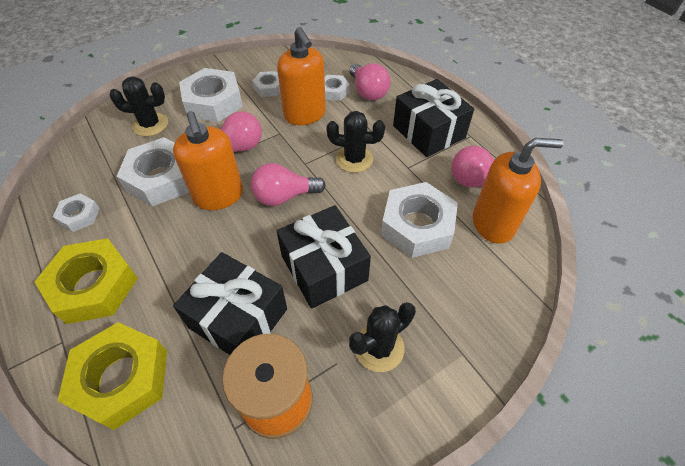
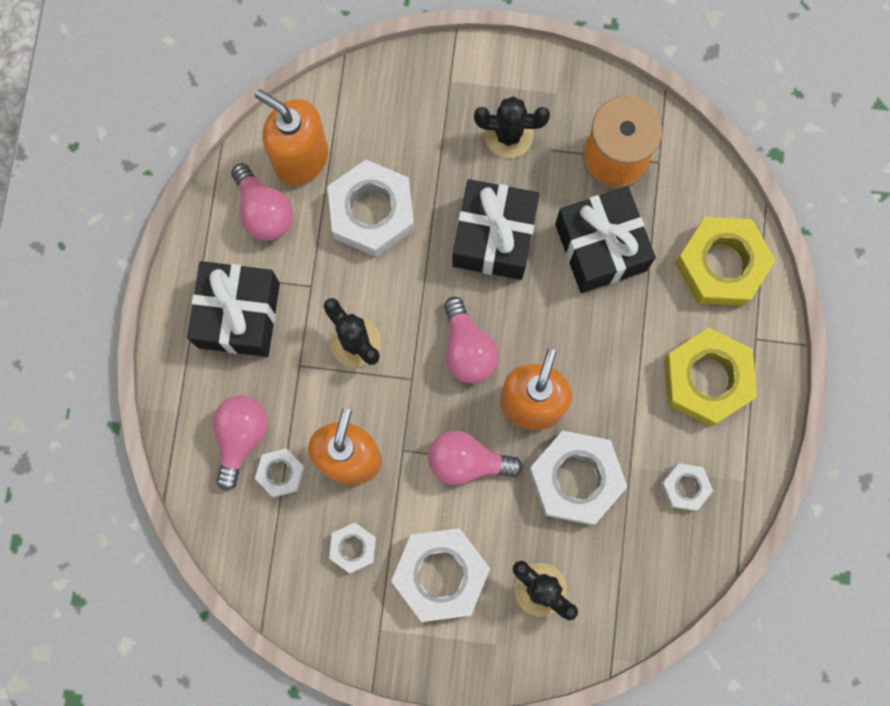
camera: 140 degrees left, 25 degrees up
pink light bulb [251,163,326,206] -> pink light bulb turned 45 degrees clockwise [444,297,499,383]

